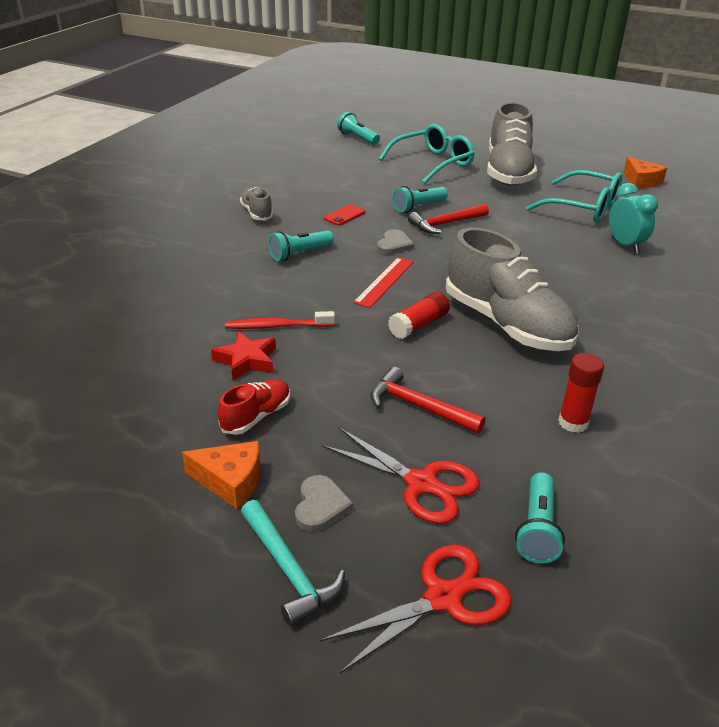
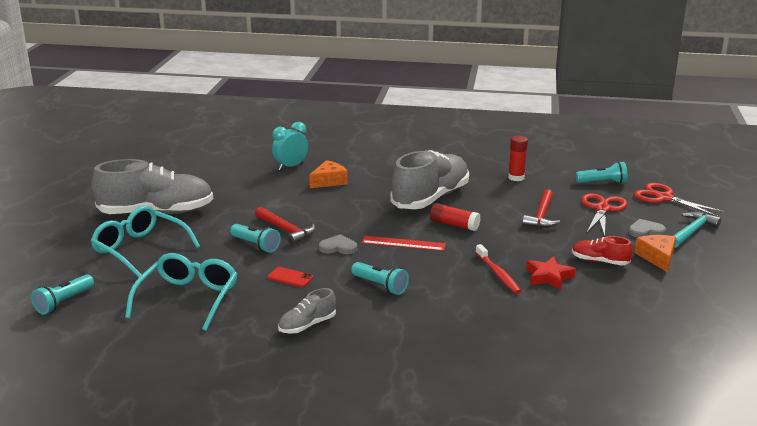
camera: 105 degrees left, 10 degrees down
turquoise glasses [526,170,622,223] -> turquoise glasses moved to [125,253,237,331]
orange cheese [624,157,667,189] -> orange cheese moved to [309,160,348,188]

